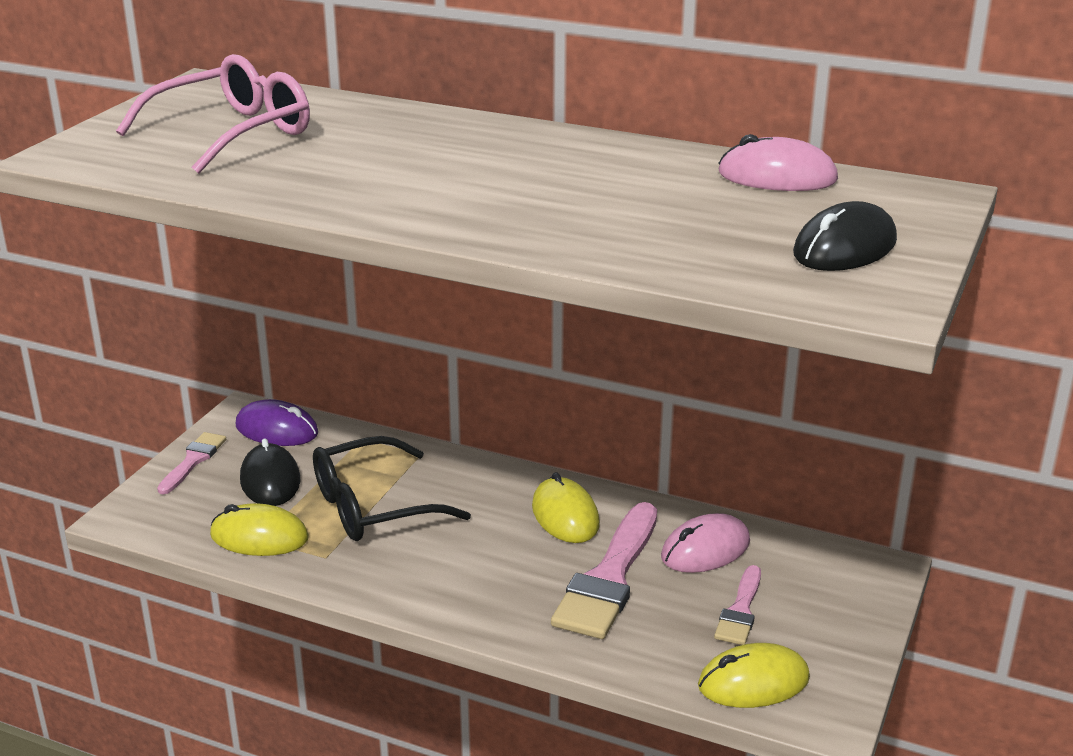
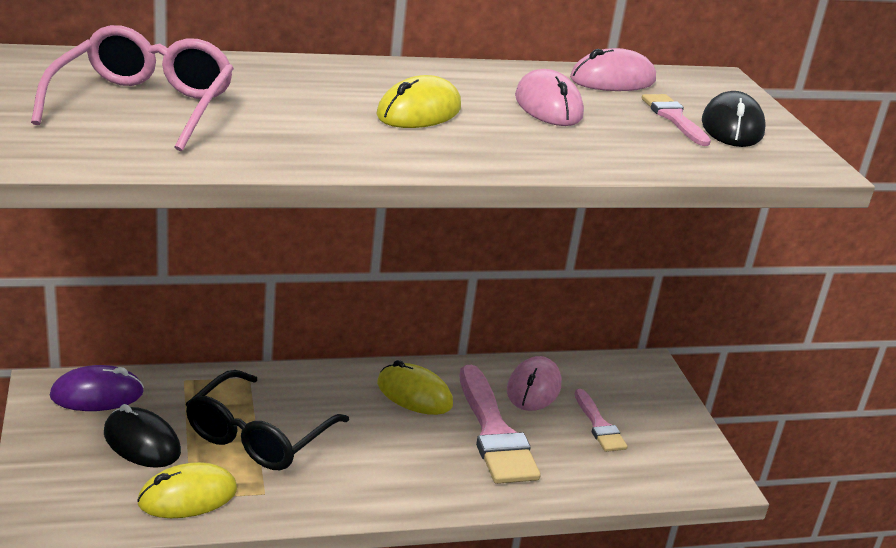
camera: 40 degrees left, 0 degrees up
pink brush [157,432,226,494] -> pink brush moved to [642,94,711,146]
yellow mouse [698,643,810,708] -> yellow mouse moved to [376,75,461,128]
none -> pink mouse [515,69,584,126]

